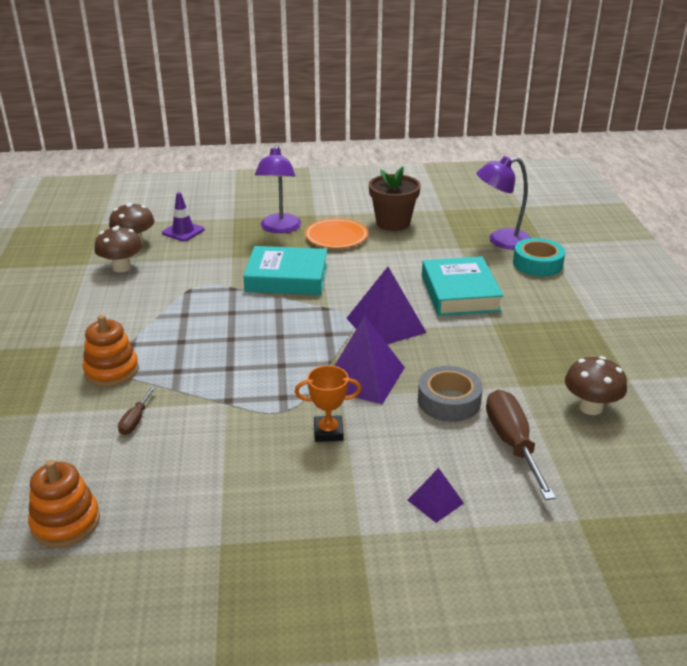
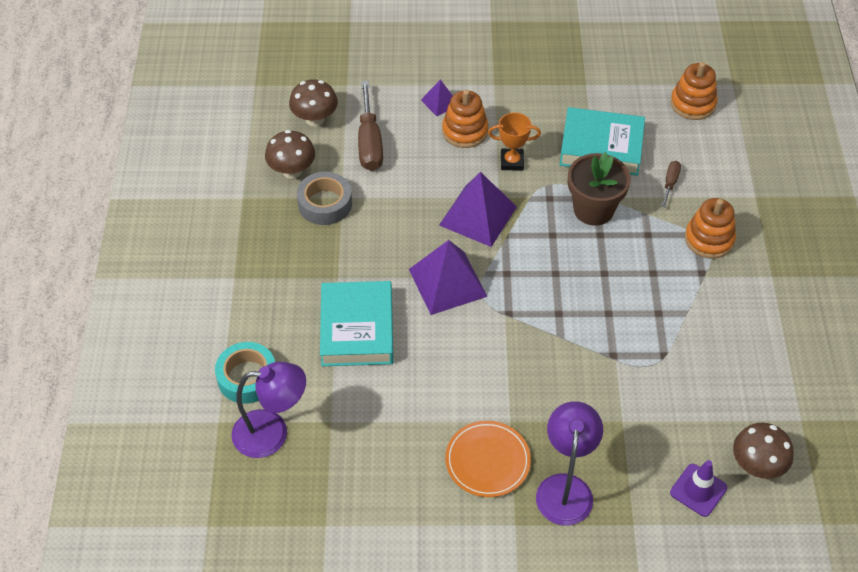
camera: 175 degrees left, 20 degrees up
brown mushroom [94,226,142,272] -> brown mushroom moved to [289,79,338,127]
turquoise book [243,246,328,295] -> turquoise book moved to [559,107,645,176]
brown flower pot [369,166,421,231] -> brown flower pot moved to [568,152,631,226]
grey tape [418,366,483,422] -> grey tape moved to [297,172,352,225]
none -> orange stacking toy [442,90,488,148]

